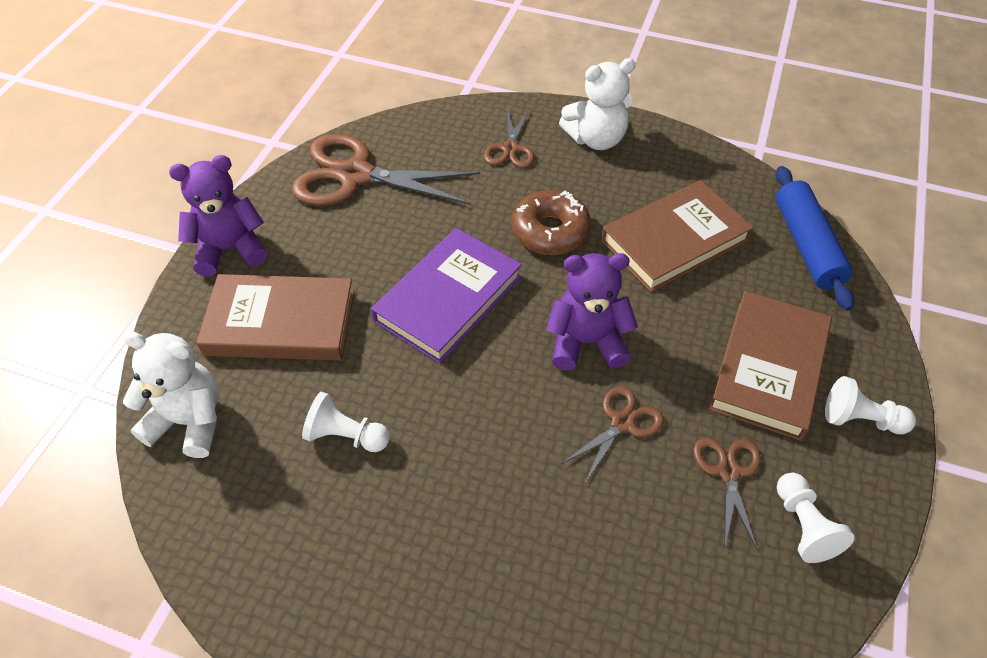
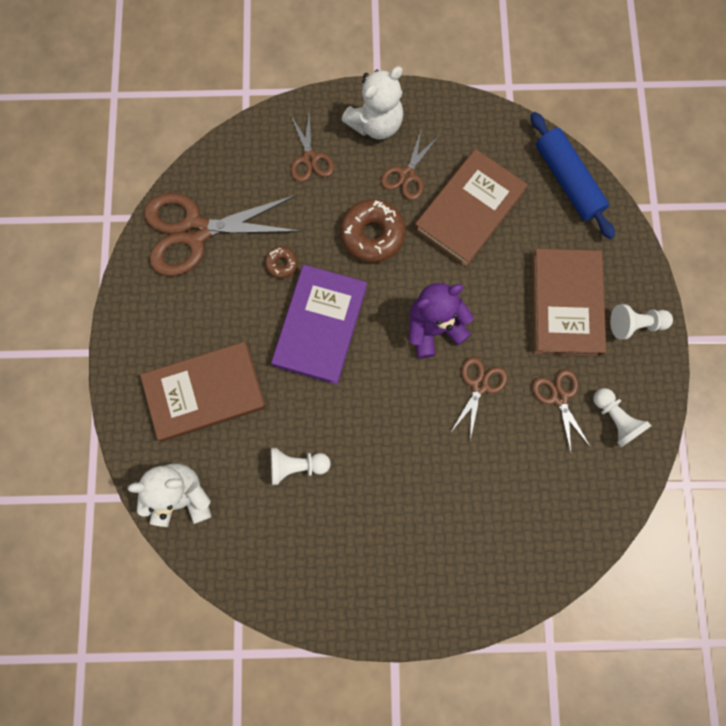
camera: 20 degrees left, 25 degrees up
purple teddy bear [169,155,267,276] -> none
none -> brown donut [265,247,298,278]
none -> brown scissors [381,130,439,200]

